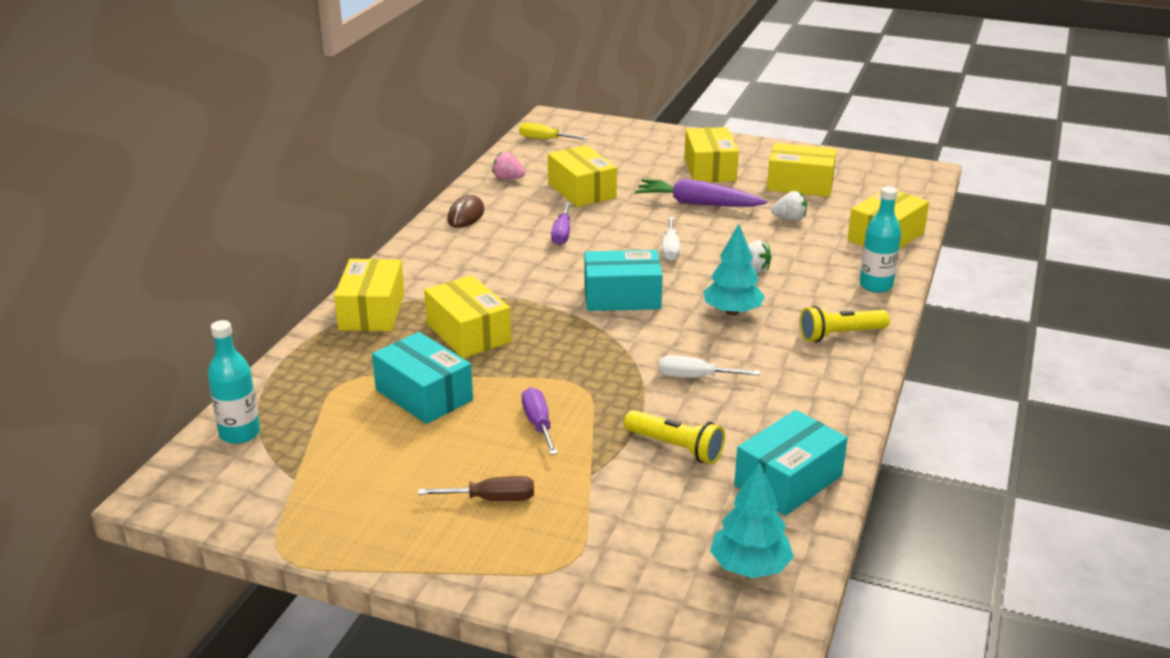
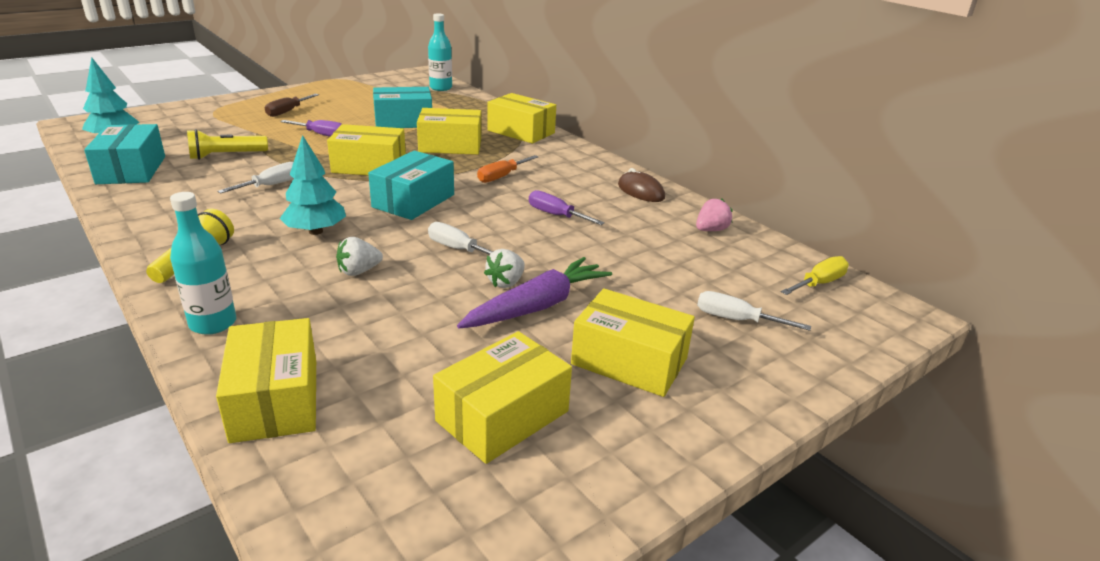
camera: 120 degrees right, 0 degrees up
yellow box [548,145,617,207] -> yellow box moved to [327,124,406,175]
white strawberry [771,191,807,221] -> white strawberry moved to [484,249,525,288]
none -> orange screwdriver [477,155,538,183]
none -> white screwdriver [697,291,811,331]

